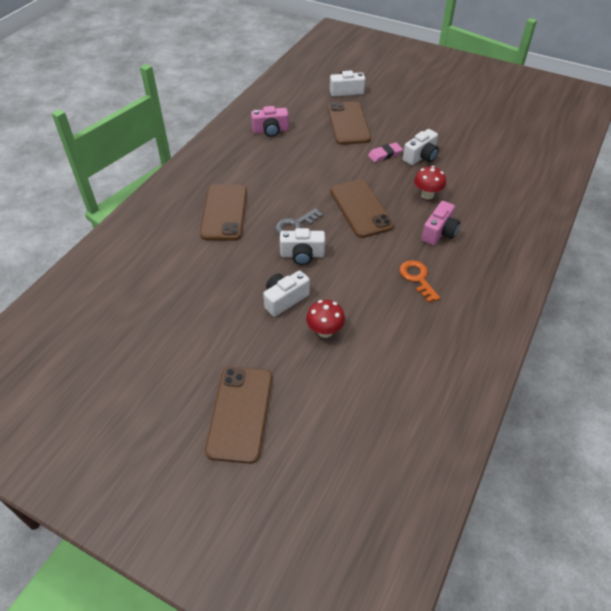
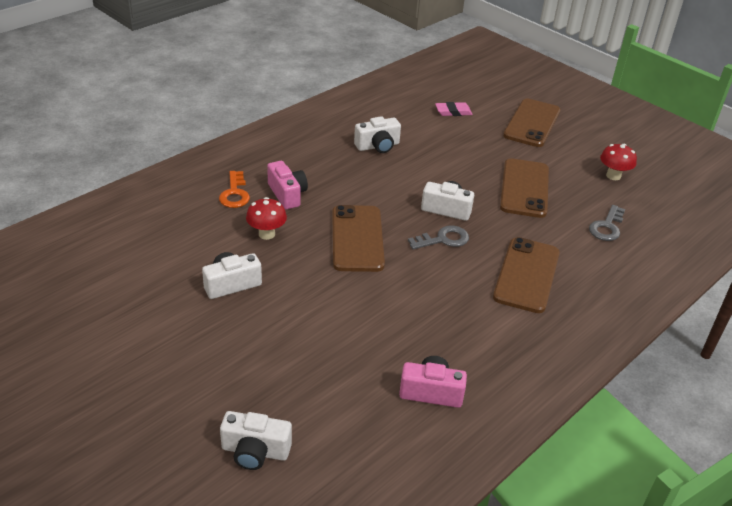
camera: 165 degrees left, 10 degrees down
white camera [263,270,310,317] -> white camera moved to [354,116,401,153]
red mushroom [306,300,345,338] -> red mushroom moved to [600,144,637,180]
brown phone [328,101,371,145] -> brown phone moved to [500,158,549,218]
pink eraser [368,142,403,162] -> pink eraser moved to [435,102,473,116]
orange key [399,260,440,303] -> orange key moved to [219,171,250,208]
pink camera [422,201,460,245] -> pink camera turned 105 degrees clockwise [267,161,308,209]
none -> grey key [589,205,625,241]

